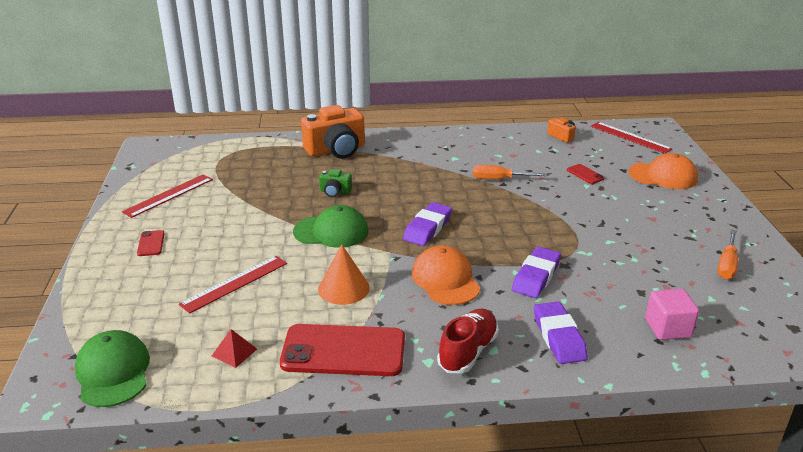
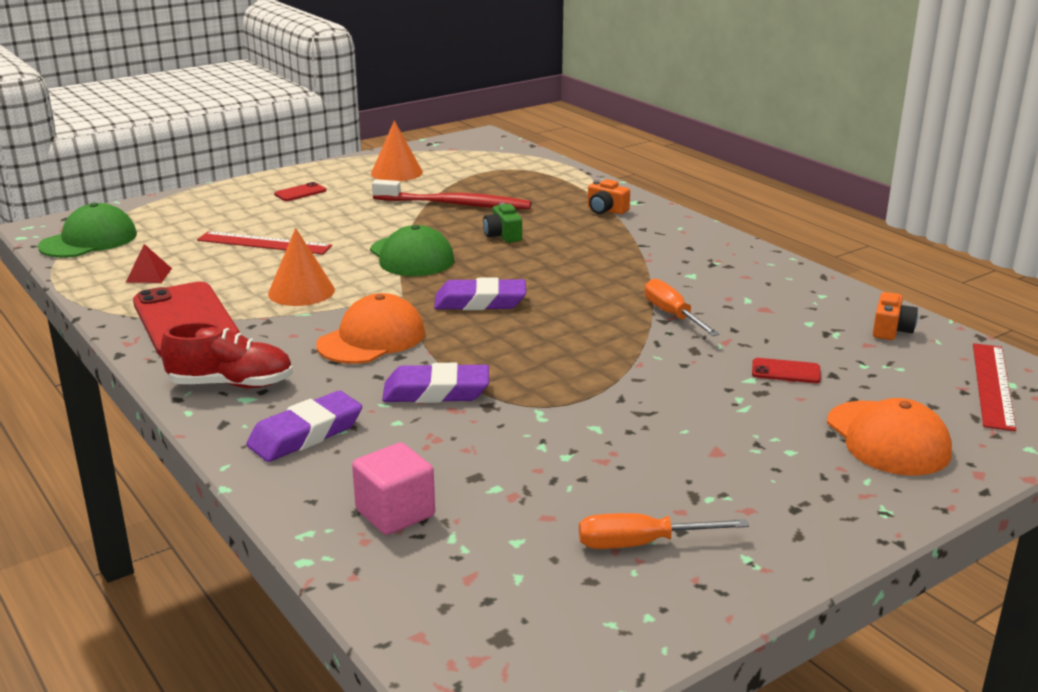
camera: 60 degrees right, 5 degrees down
red ruler [122,175,213,218] -> orange cone [371,121,423,181]
orange camera [301,105,365,159] -> orange camera [588,179,630,214], size x0.47
red phone [567,164,604,184] -> red phone turned 75 degrees clockwise [752,358,821,383]
none -> red toothbrush [372,179,531,209]

